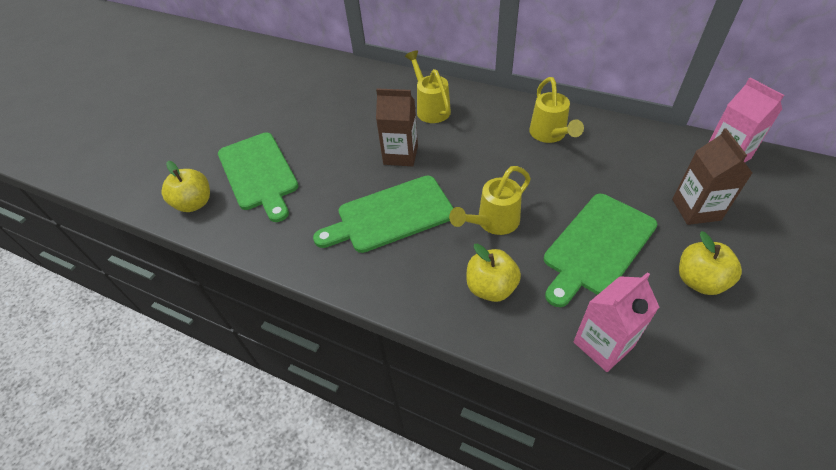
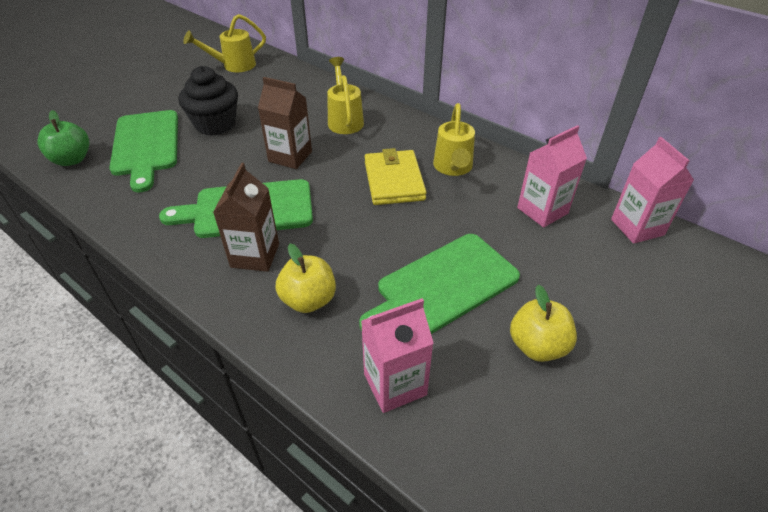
camera: 10 degrees right, 5 degrees down
yellow apple [162,161,210,212] -> green apple [37,110,89,166]
yellow watering can [449,166,531,235] -> yellow watering can moved to [183,14,266,72]
brown carton [672,128,752,225] -> brown carton moved to [213,163,279,272]
none -> black cupcake [179,66,238,136]
none -> yellow wallet [364,148,427,205]
none -> pink carton [517,125,587,227]

